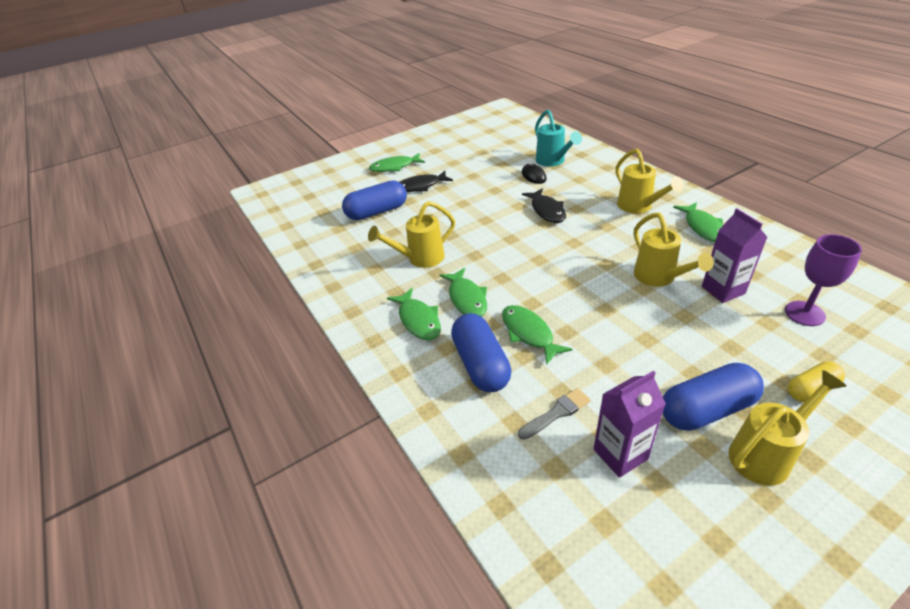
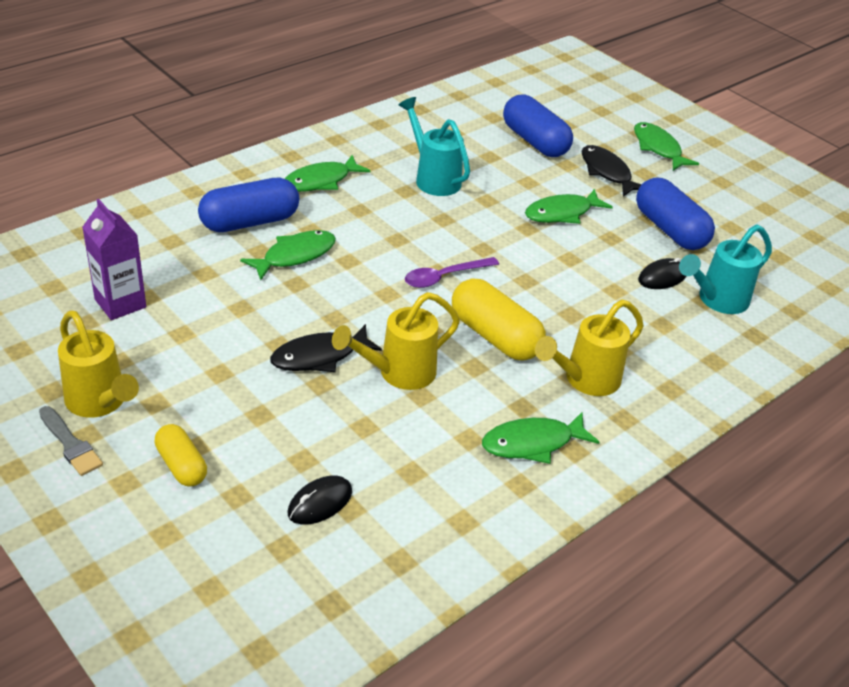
camera: 75 degrees right, 0 degrees up
yellow watering can [368,201,455,268] -> turquoise watering can [399,97,470,196]
green fish [439,268,487,317] -> green fish moved to [525,189,613,224]
grey brush [518,388,591,440] -> grey brush moved to [39,406,103,476]
black fish [522,188,566,223] -> black fish moved to [270,324,382,372]
blue capsule [663,363,764,431] -> blue capsule moved to [636,178,715,250]
purple carton [702,208,768,303] -> none
purple goblet [785,234,862,326] -> black mouse [288,475,352,525]
none -> purple spoon [405,257,499,288]
none -> yellow capsule [452,279,546,361]

